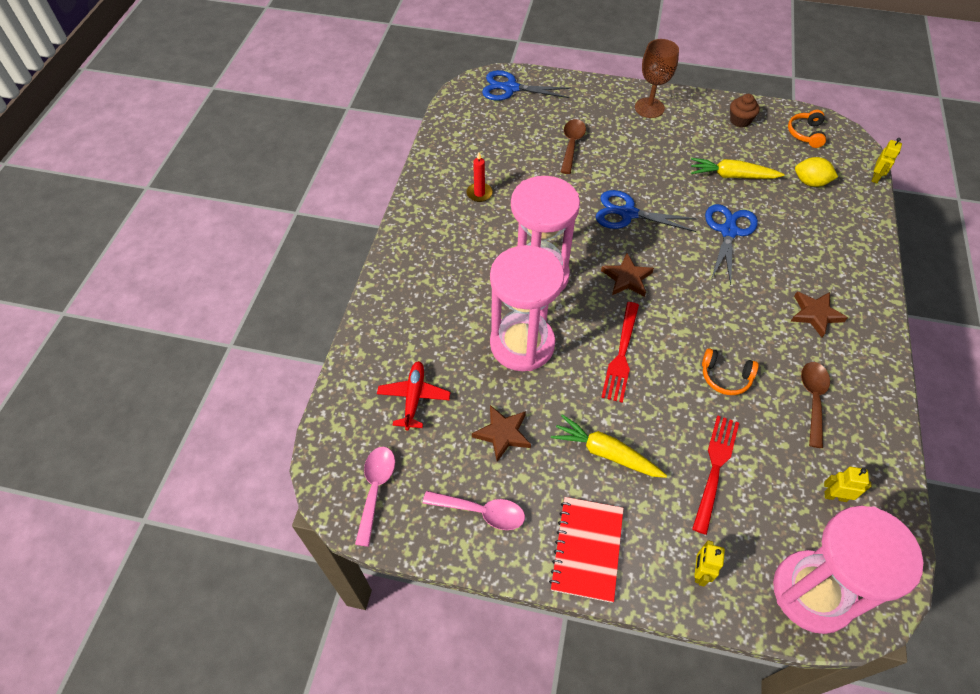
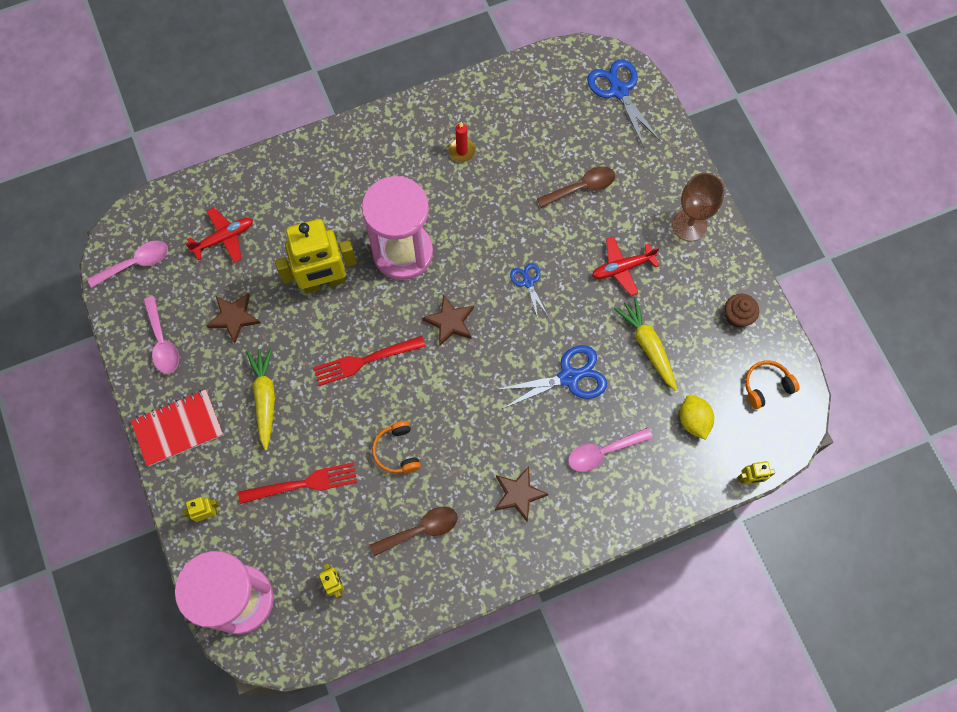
camera: 55 degrees right, 15 degrees up
pink hourglass [490,245,564,371] -> yellow robot [275,219,357,294]
blue scissors [596,190,698,232] -> blue scissors [510,263,548,319], size x0.56
none -> pink spoon [568,427,653,472]
none -> red plane [592,236,659,296]

